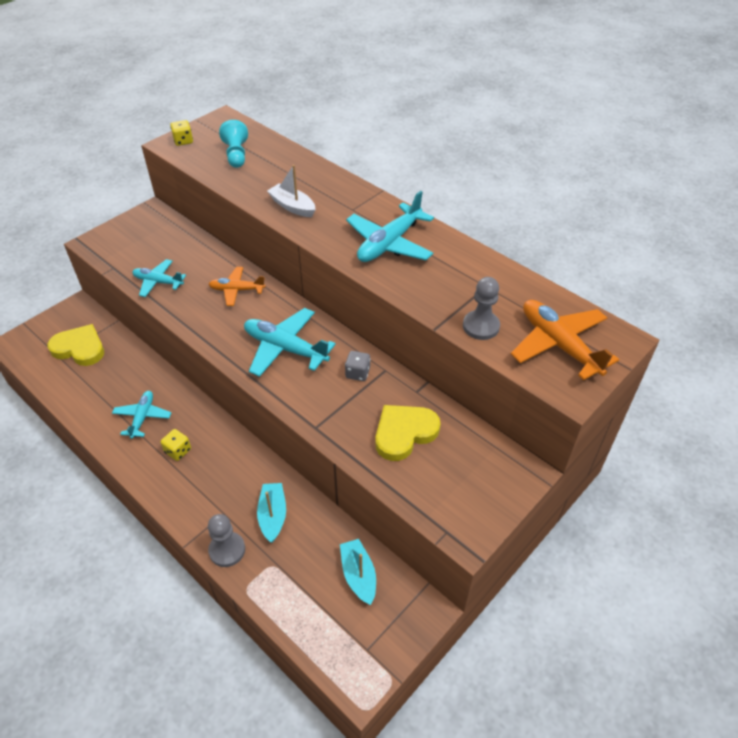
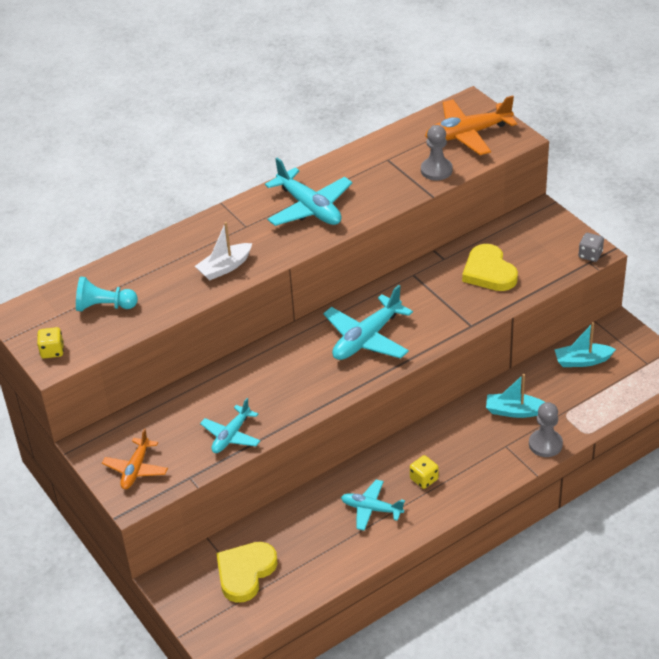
camera: 75 degrees left, 5 degrees down
orange plane [208,267,266,306] -> orange plane moved to [102,428,168,489]
grey dice [345,351,370,381] -> grey dice moved to [578,233,604,262]

